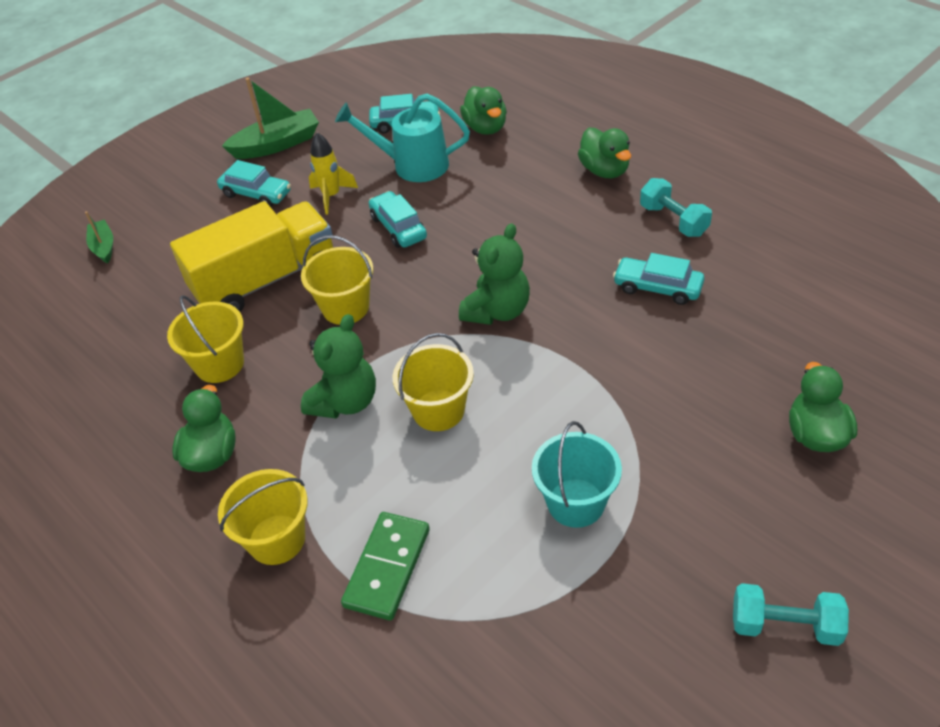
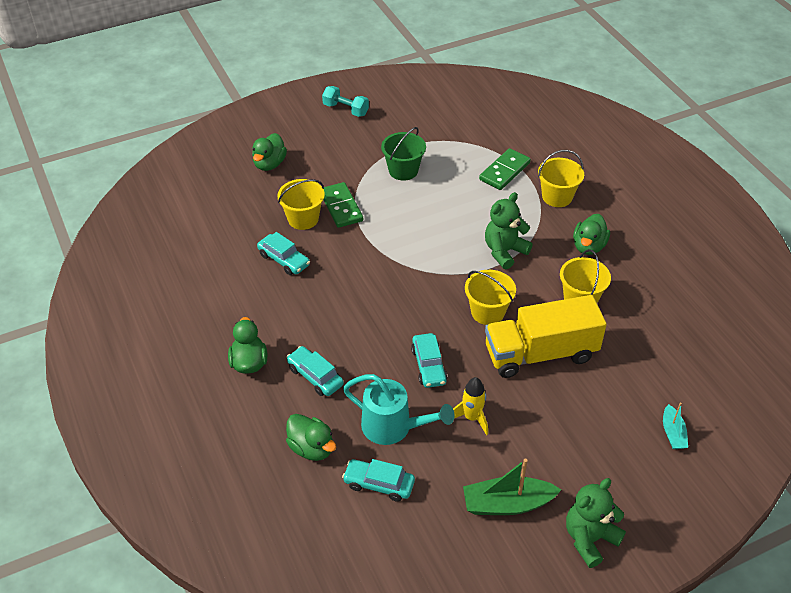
camera: 165 degrees left, 0 degrees up
green boat [85,211,113,263] -> turquoise boat [663,403,688,449]
turquoise car [217,160,291,207] -> turquoise car moved to [287,346,344,396]
yellow bucket [392,333,474,431] -> yellow bucket moved to [277,179,325,230]
green teddy bear [459,223,530,325] -> green teddy bear moved to [566,478,626,568]
green duck [460,86,507,135] -> green duck turned 135 degrees clockwise [286,414,336,461]
turquoise bucket [532,421,622,528] -> green bucket [381,127,426,181]
turquoise dumbbell [640,178,712,237] -> none
none -> green domino [324,182,363,228]

